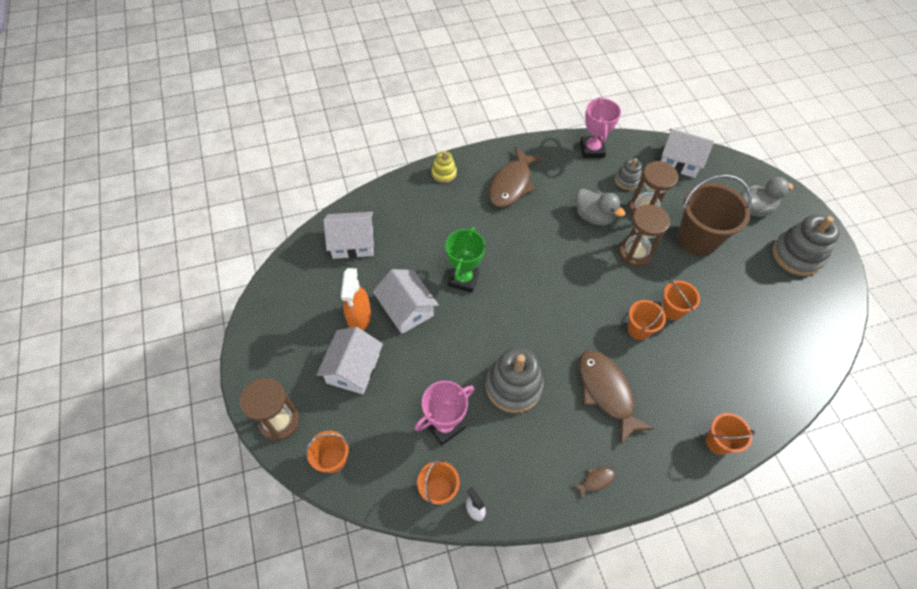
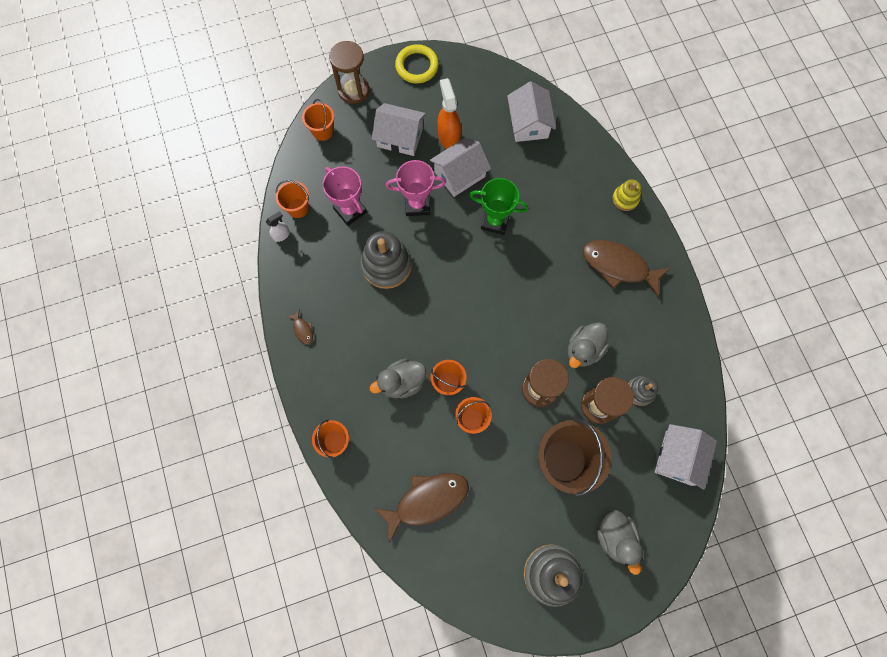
camera: 90 degrees right, 15 degrees up
orange spray bottle [341,268,371,331] -> orange spray bottle turned 75 degrees clockwise [438,78,461,149]
brown fish [579,350,654,444] -> brown fish moved to [373,473,469,542]
pink trophy [580,97,621,158] -> pink trophy moved to [386,160,446,216]
none -> grey duck [370,359,426,398]
none -> yellow ring [395,44,439,84]

